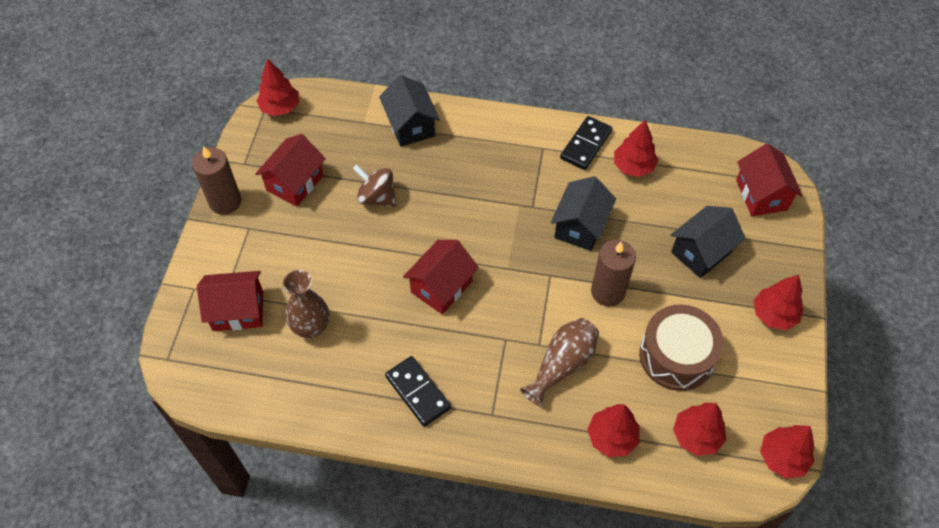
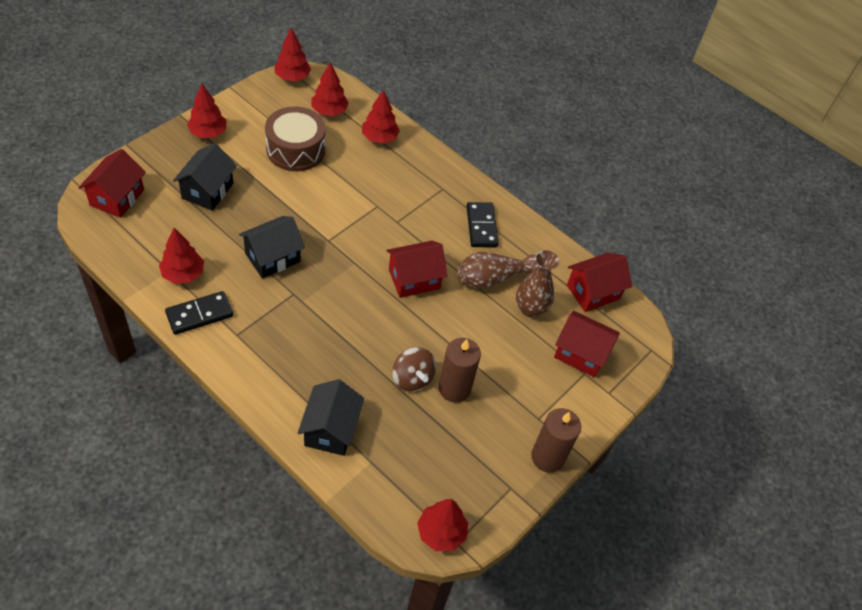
camera: 155 degrees left, 5 degrees down
red house [255,134,326,207] -> red house moved to [567,253,632,312]
brown vase [520,318,599,407] -> brown vase moved to [457,252,538,289]
brown candle [591,240,636,306] -> brown candle moved to [439,338,481,403]
black house [671,206,746,278] -> black house turned 60 degrees counterclockwise [173,143,237,211]

